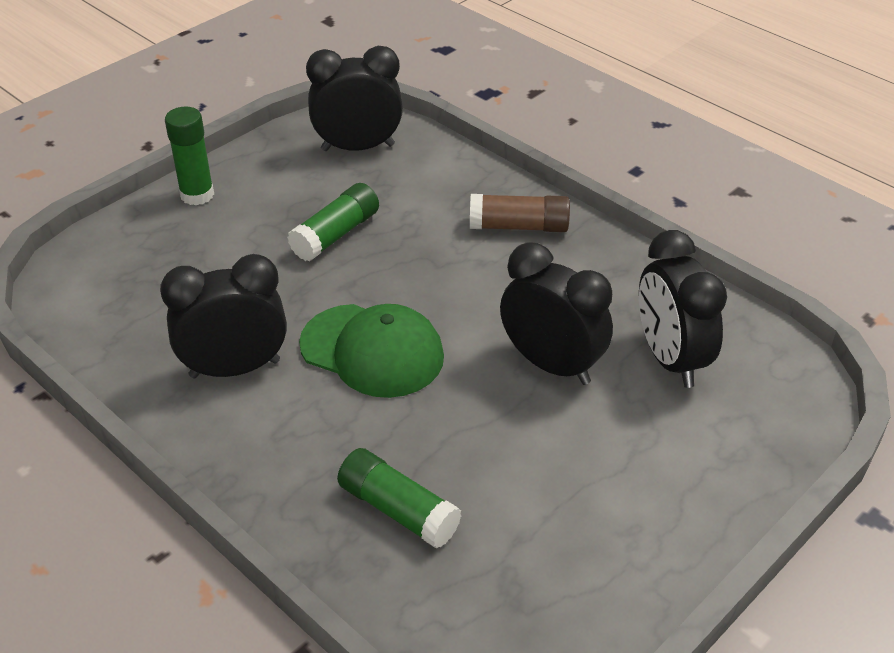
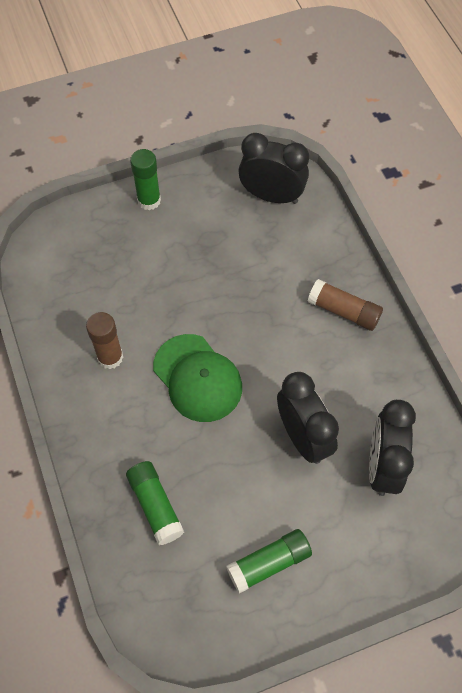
camera: 25 degrees right, 20 degrees up
black clock [160,254,287,378] -> brown glue stick [86,312,123,369]
green glue stick [287,183,379,261] -> green glue stick moved to [226,529,312,594]

